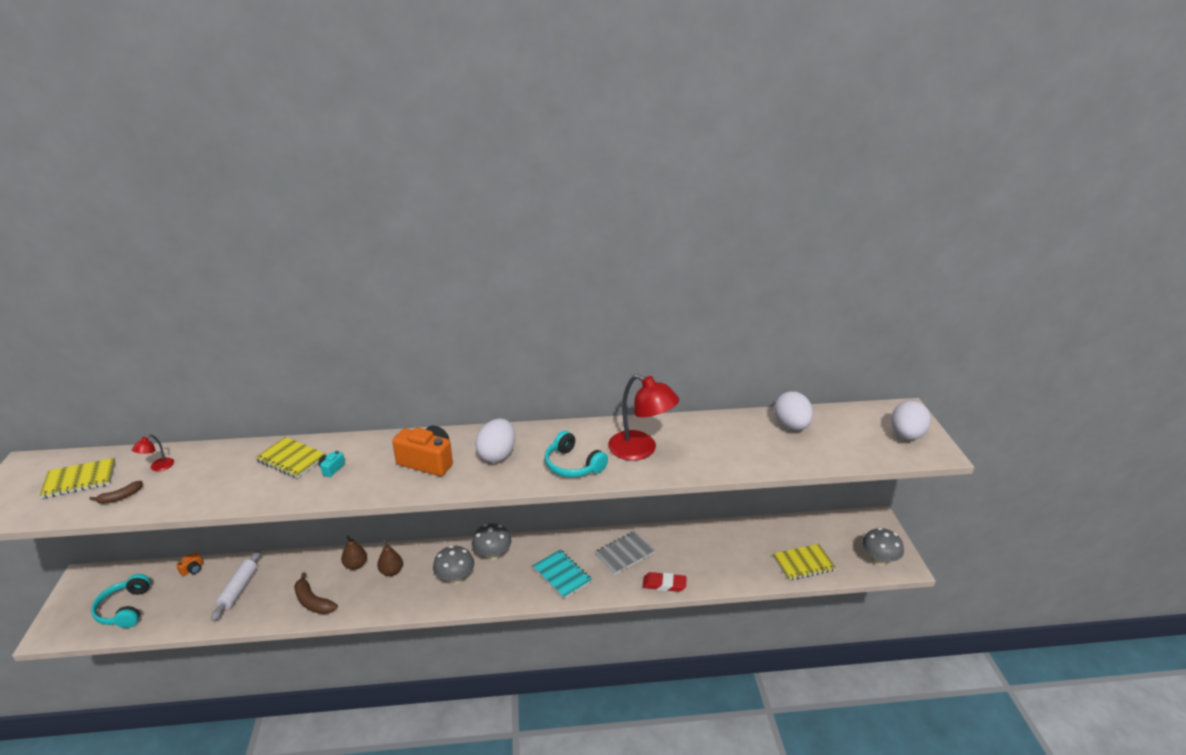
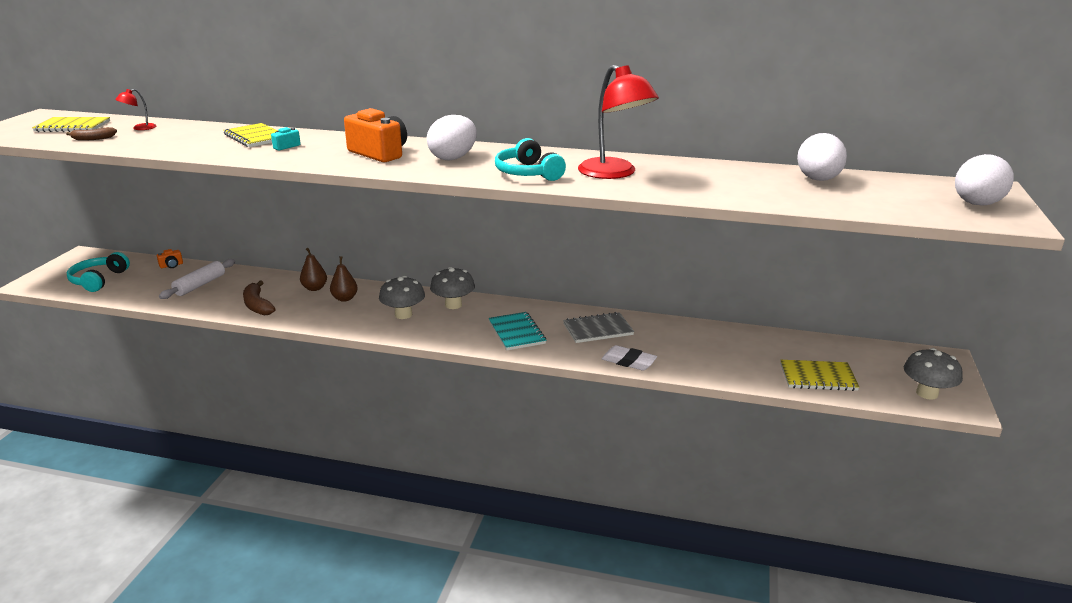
camera: 20 degrees right, 5 degrees down
red eraser [643,572,687,592] -> white eraser [602,345,657,371]

